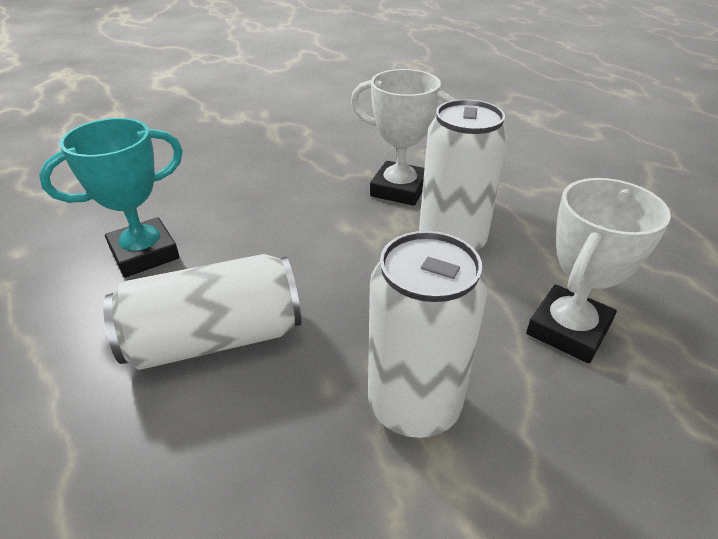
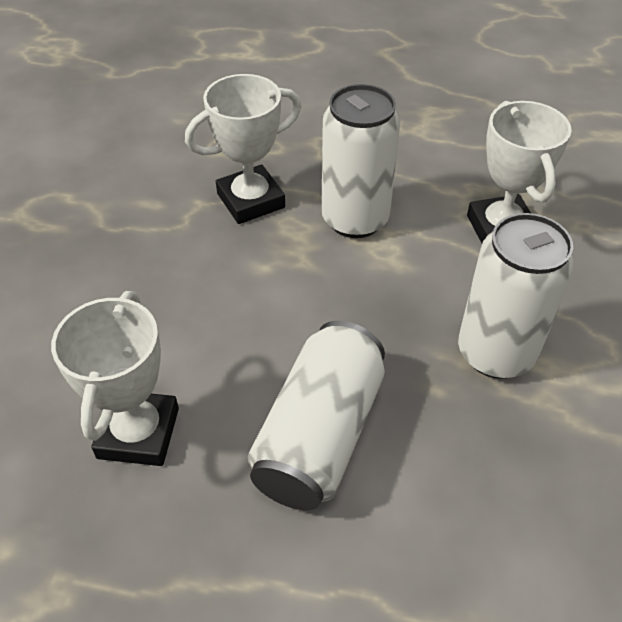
camera: 50 degrees left, 10 degrees up
turquoise trophy [39,118,183,278] -> white trophy [51,291,179,466]

